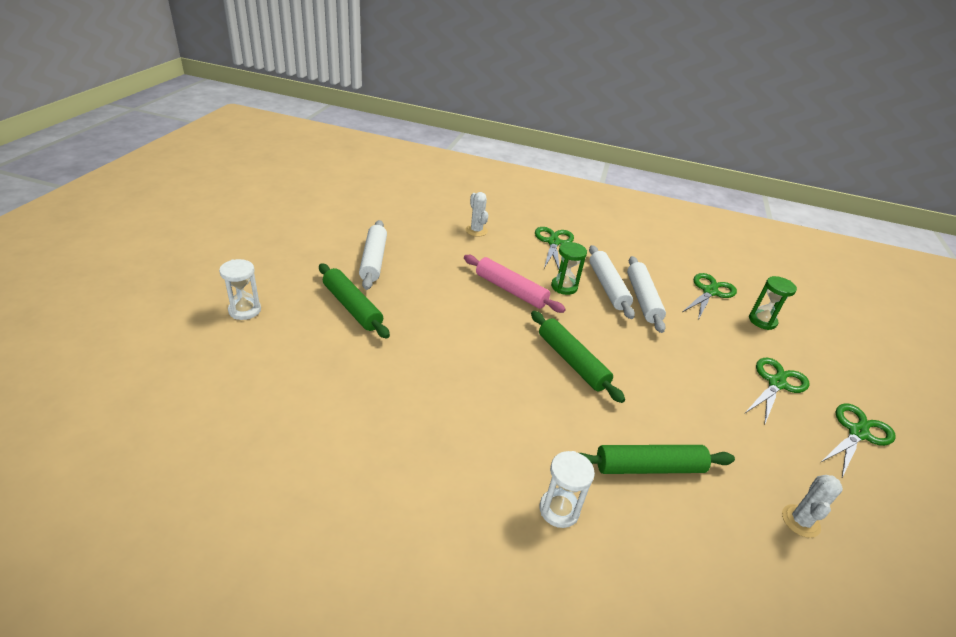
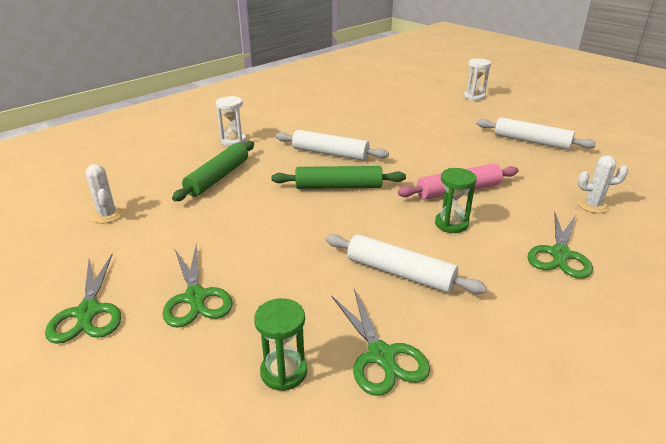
camera: 125 degrees right, 5 degrees down
green rolling pin [319,263,390,339] -> none
green scissors [535,227,574,269] -> green scissors turned 75 degrees clockwise [528,212,593,279]
white rolling pin [589,245,635,319] -> white rolling pin moved to [276,130,389,161]

